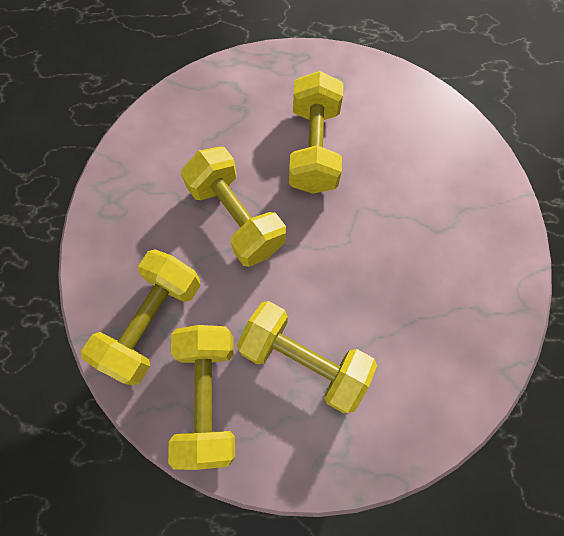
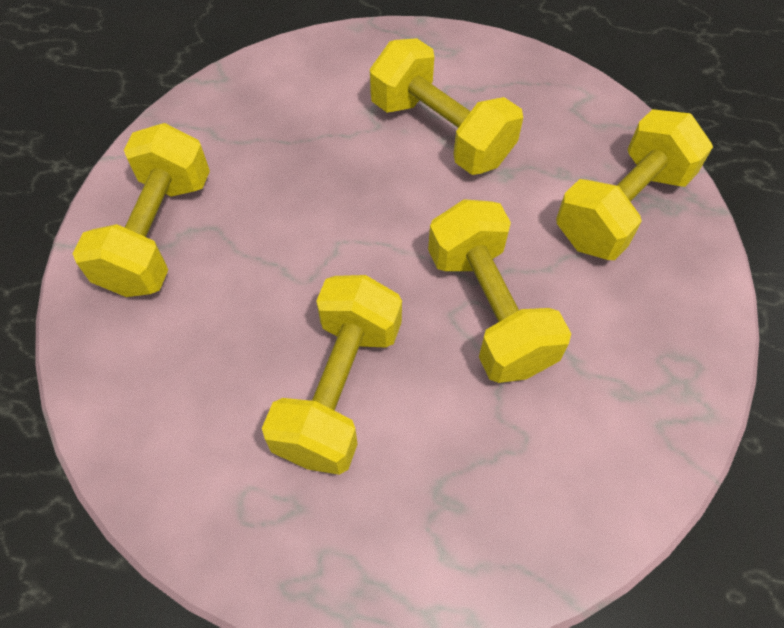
camera: 165 degrees left, 10 degrees down
yellow dumbbell [168,325,235,470] -> yellow dumbbell moved to [72,123,210,297]

